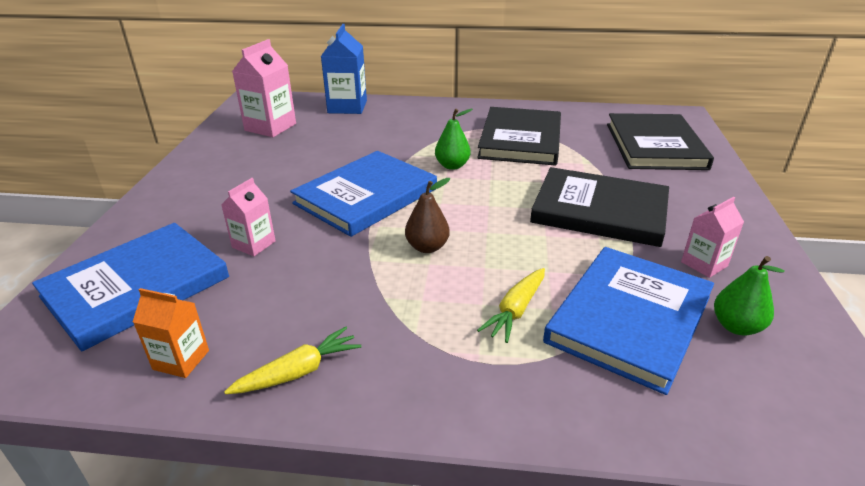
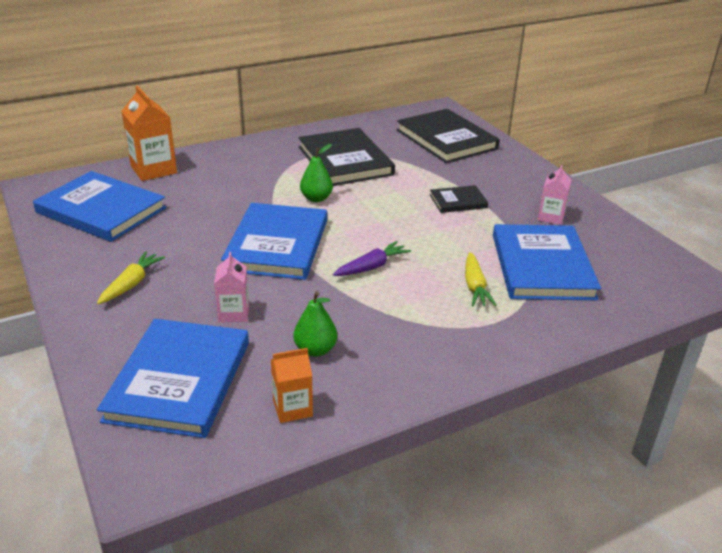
camera: 35 degrees left, 0 degrees up
yellow carrot [224,326,361,394] -> yellow carrot moved to [97,251,165,304]
pink carton [232,39,296,137] -> blue book [33,171,166,242]
blue carton [321,24,367,114] -> orange carton [122,86,177,181]
brown pear [405,178,451,253] -> purple carrot [333,241,411,276]
black book [530,167,669,247] -> black book [430,185,488,213], size x0.50
green pear [714,256,785,335] -> green pear moved to [294,291,337,357]

